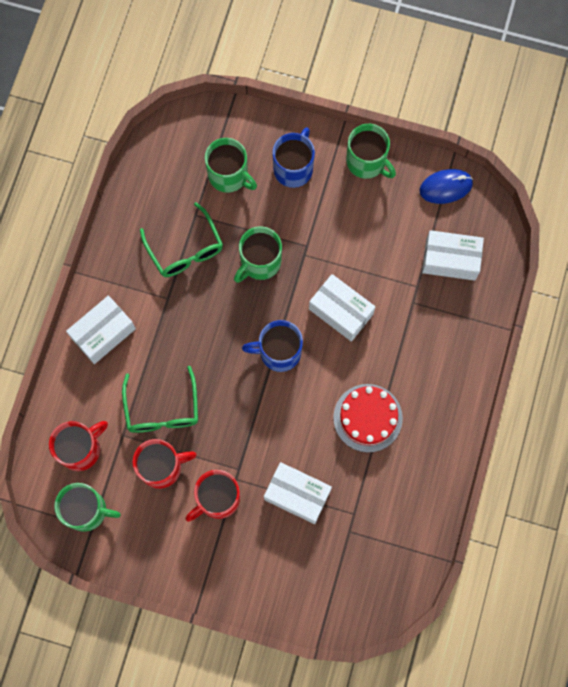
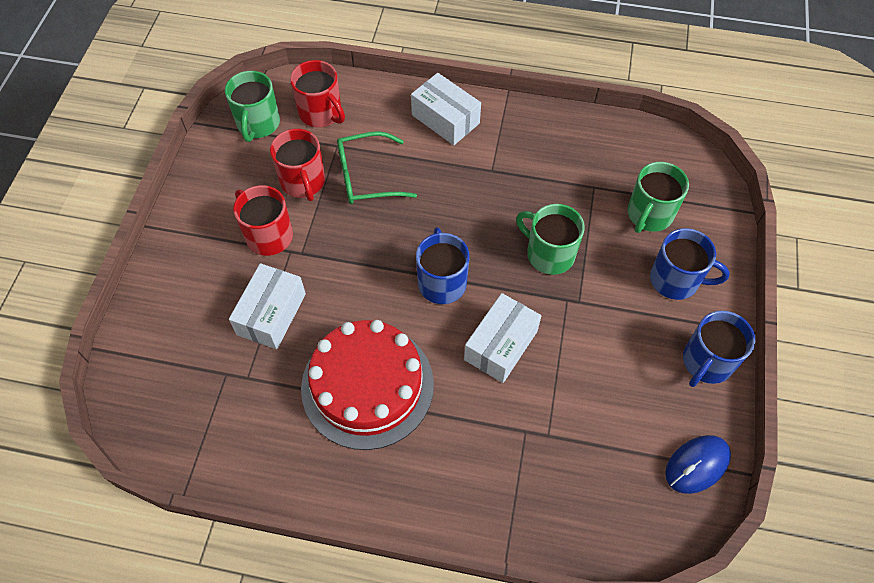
camera: 85 degrees right, 15 degrees down
green glasses [140,202,223,277] -> none
red cake [333,384,403,453] -> red cake [301,320,434,450], size x1.52
green mug [346,124,396,179] -> blue mug [683,311,755,387]
blue mouse [419,169,473,204] -> blue mouse turned 75 degrees clockwise [665,435,731,494]
white box [422,230,484,281] -> none

